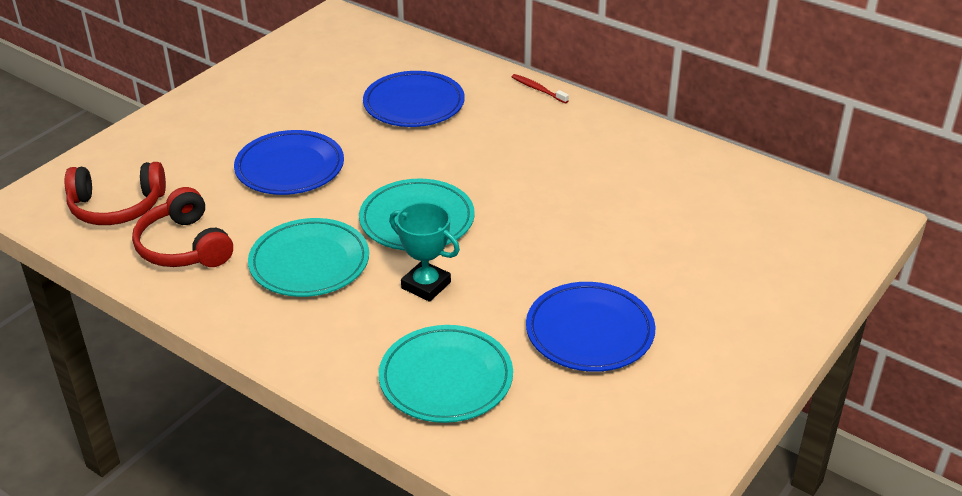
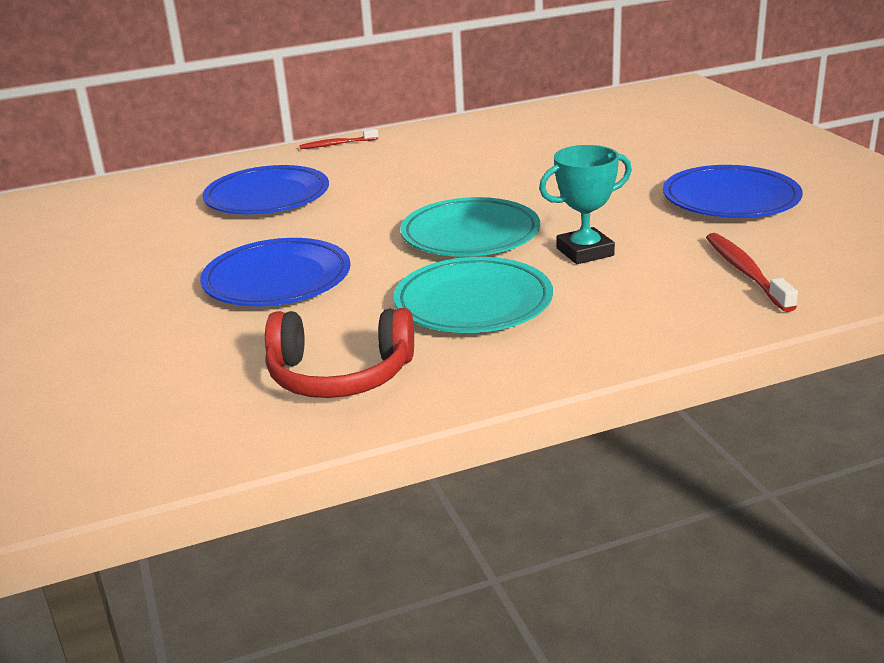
camera: 55 degrees left, 10 degrees down
red headphones [65,162,166,225] -> none
turquoise plate [379,325,513,423] -> red toothbrush [706,233,798,312]

